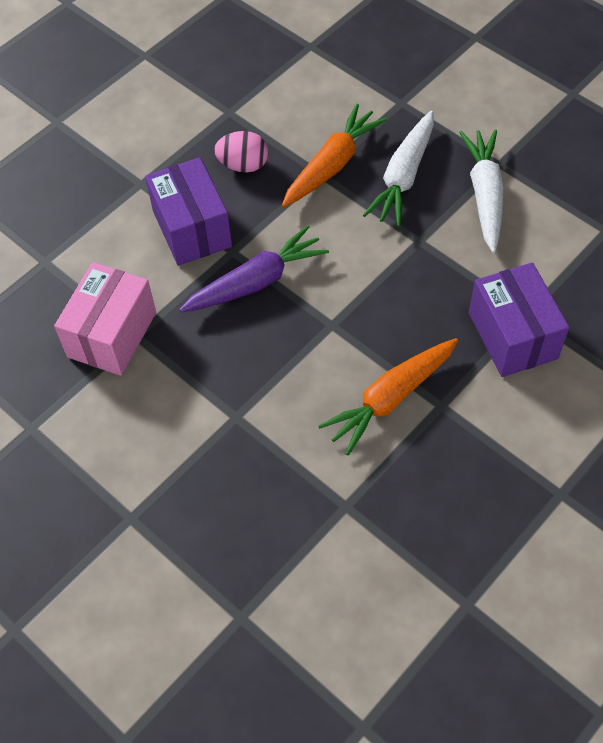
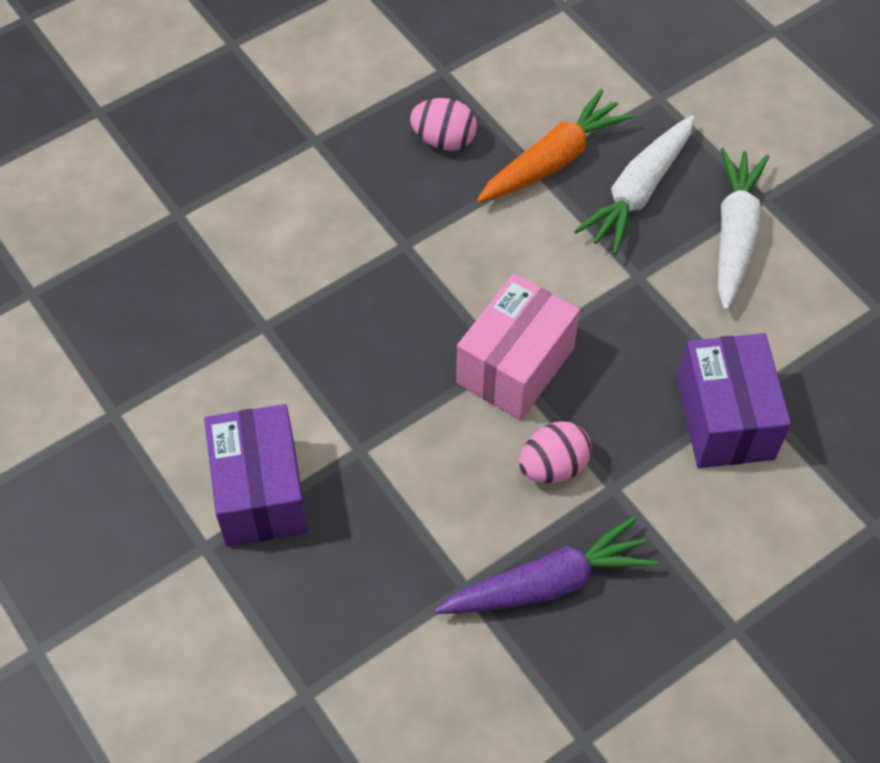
camera: 10 degrees right, 0 degrees up
pink box [54,262,156,376] -> pink box moved to [456,273,580,420]
purple box [145,157,232,266] -> purple box moved to [204,404,308,546]
purple carrot [179,225,329,312] -> purple carrot moved to [434,516,657,614]
orange carrot [318,338,458,455] -> pink egg [519,421,592,483]

